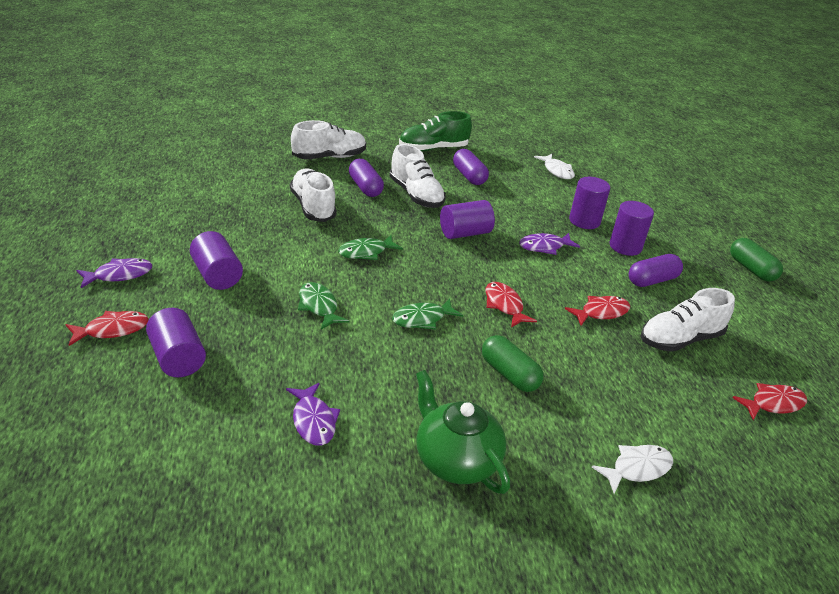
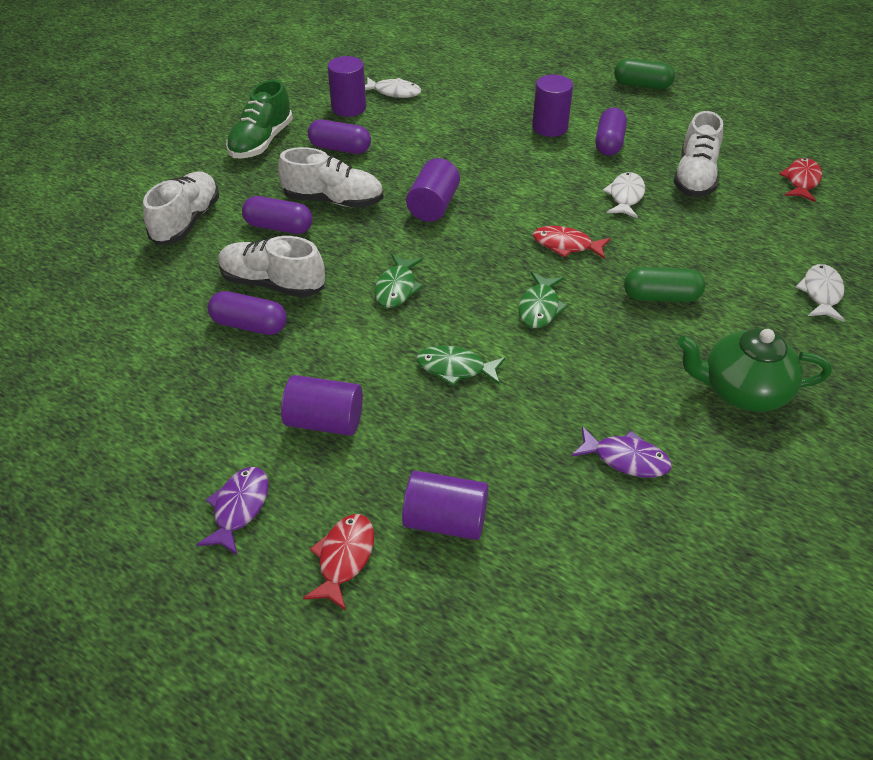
camera: 45 degrees left, 10 degrees up
purple fish [519,233,580,255] -> none
red fish [565,296,630,326] -> white fish [603,172,645,218]
purple cylinder [569,177,610,229] -> purple cylinder moved to [328,56,366,117]
none -> purple capsule [208,291,287,335]

